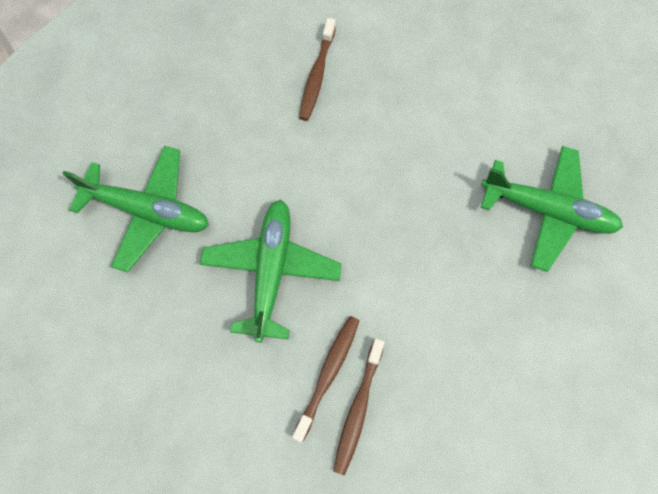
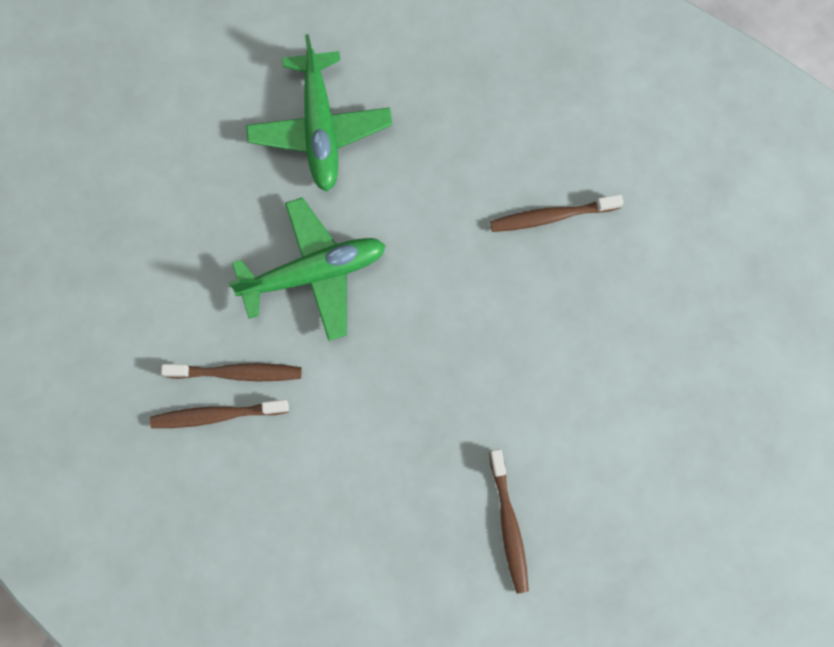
camera: 65 degrees right, 5 degrees up
green plane [481,146,623,272] -> brown toothbrush [489,449,529,594]

